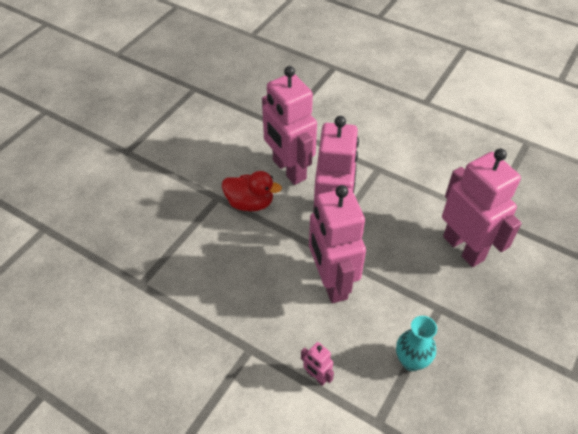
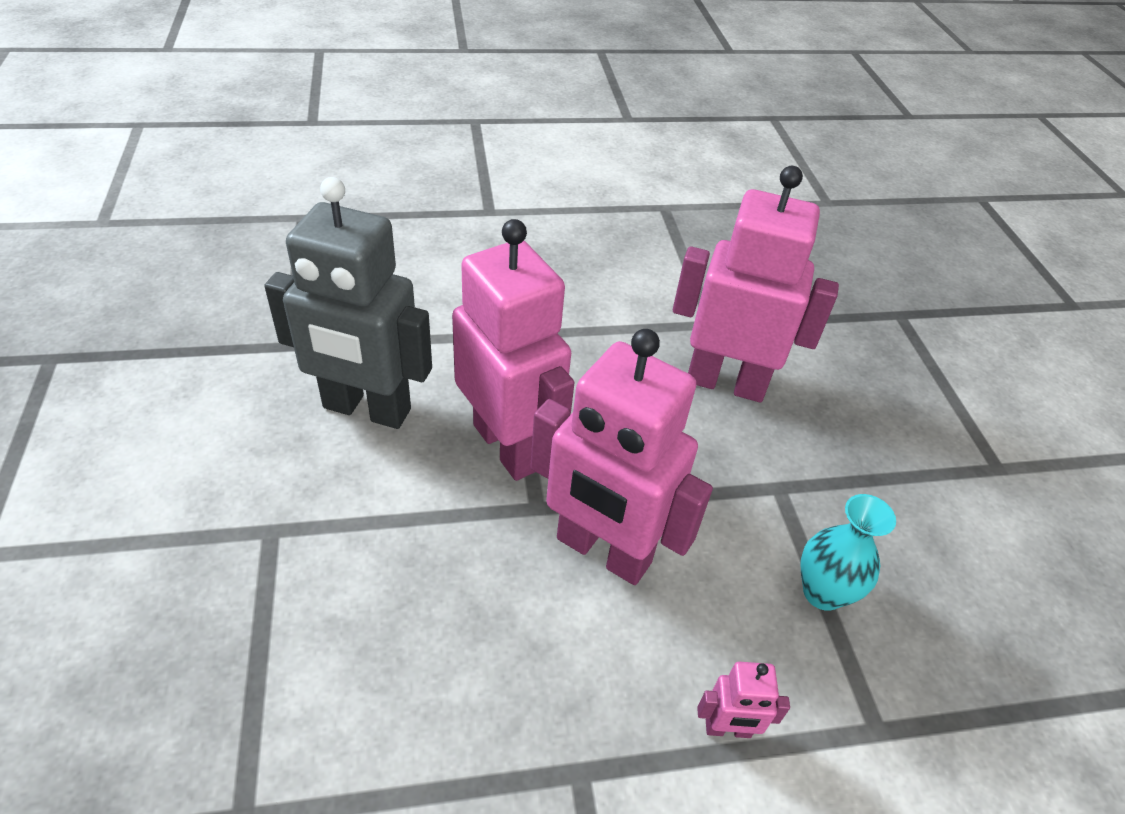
camera: 45 degrees left, 5 degrees down
red duck [222,171,282,211] -> none
pink robot [262,66,317,185] -> grey robot [264,177,432,429]

